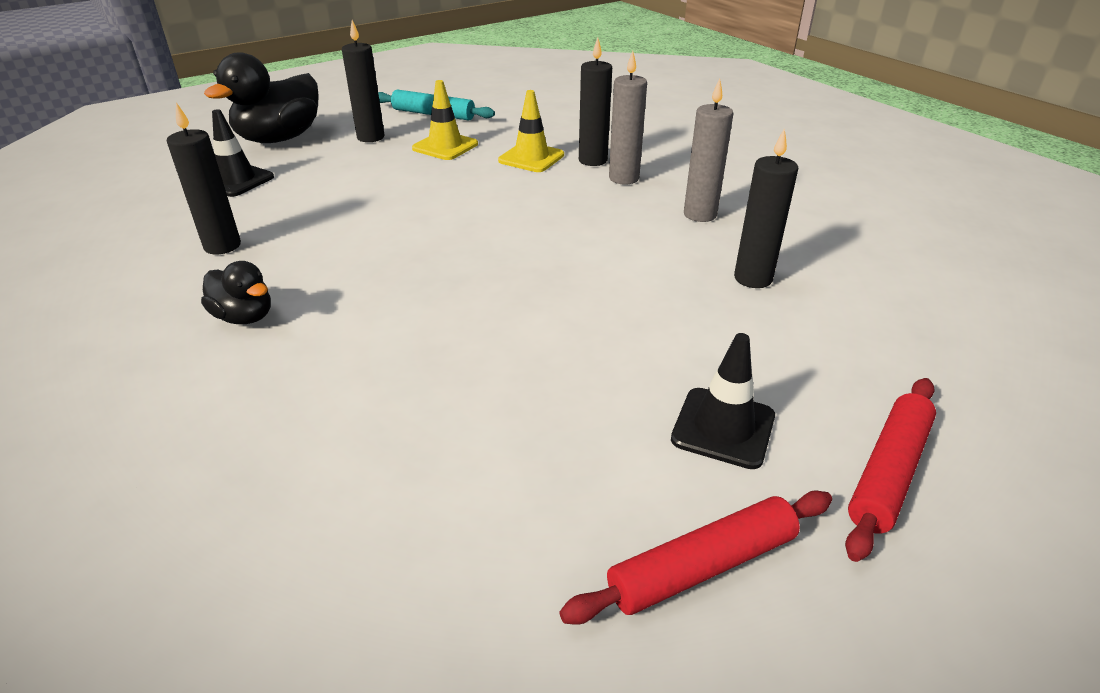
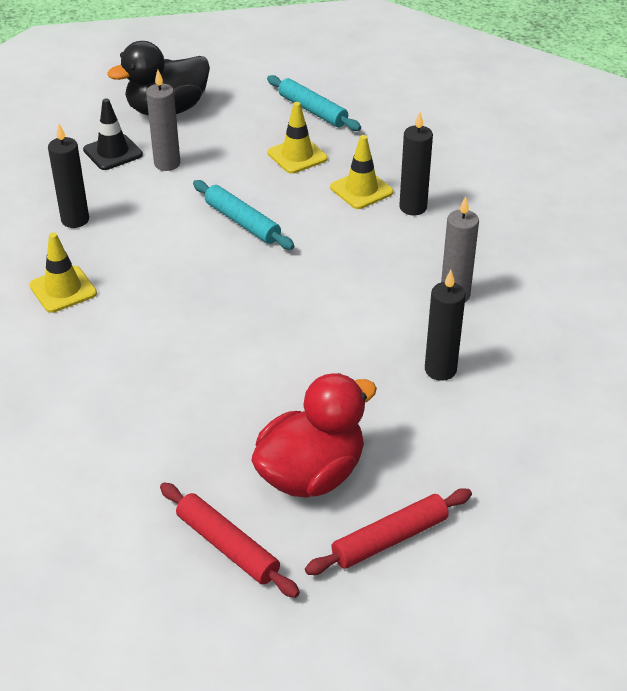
camera: 25 degrees right, 5 degrees up
black duck [201,261,271,324] -> yellow traffic cone [29,233,97,313]
black candle [342,20,384,142] -> none
red rolling pin [559,490,832,625] -> red rolling pin turned 45 degrees clockwise [160,483,300,598]
grey candle [609,51,647,184] -> grey candle moved to [146,70,180,171]
black traffic cone [671,333,775,469] -> red duck [251,373,377,498]
none -> turquoise rolling pin [193,180,295,250]

